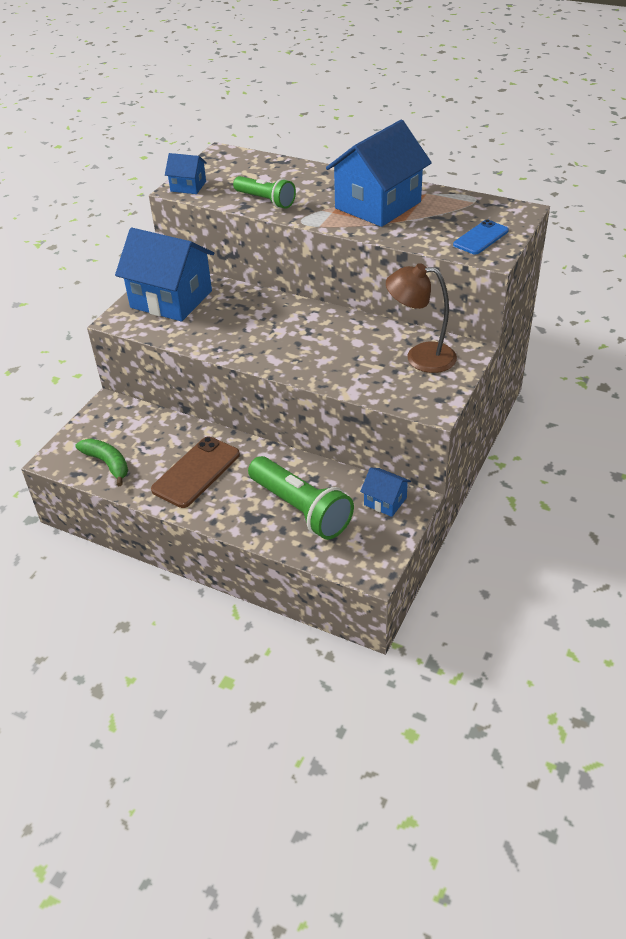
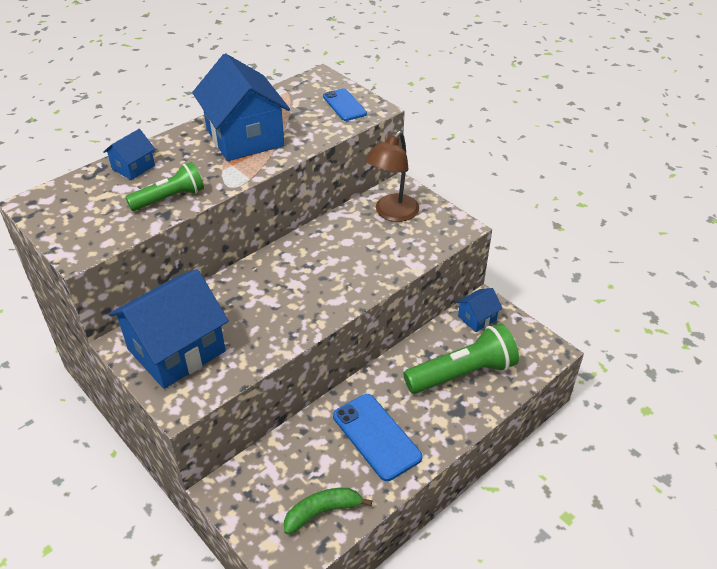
camera: 70 degrees left, 0 degrees up
brown phone [151,437,240,508] -> blue phone [333,394,422,481]
blue house [165,153,207,194] -> blue house moved to [103,129,155,180]

